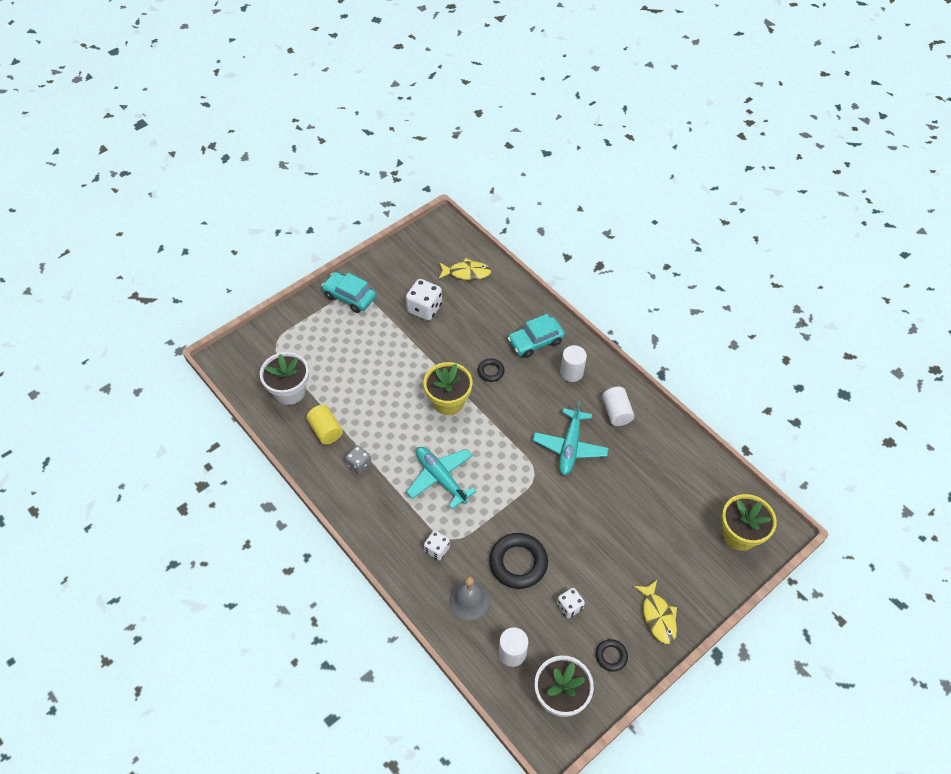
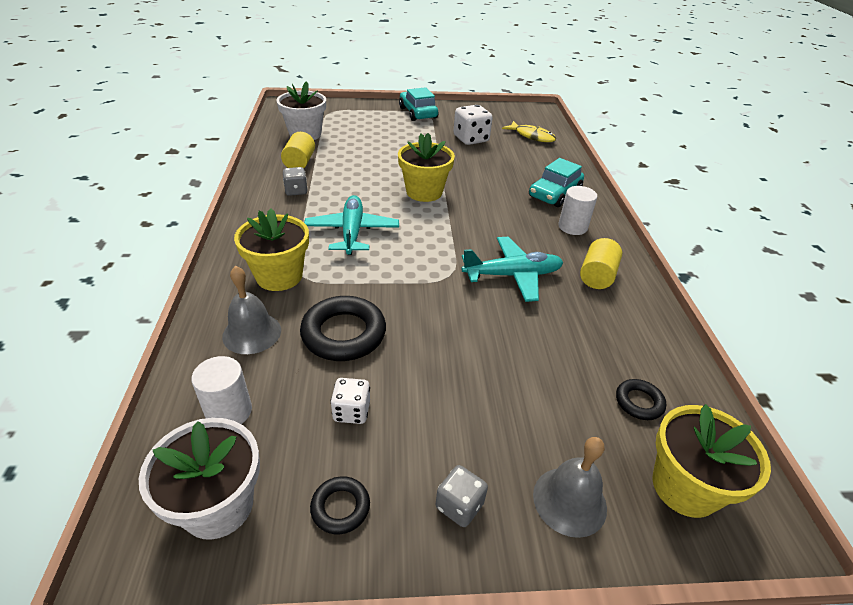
camera: 35 degrees right, 15 degrees down
white dice [424,530,450,560] -> yellow flower pot [234,209,309,291]
black ring [478,358,505,382] -> black ring moved to [616,379,666,420]
turquoise car [508,314,565,358] -> turquoise car turned 60 degrees counterclockwise [529,158,584,207]
turquoise plane [533,400,609,475] -> turquoise plane turned 150 degrees counterclockwise [461,237,563,302]
white cylinder [602,387,634,426] -> yellow cylinder [580,238,622,289]
yellow fish [633,580,677,644] -> grey dice [436,465,488,527]
none -> grey bell [533,437,607,538]

